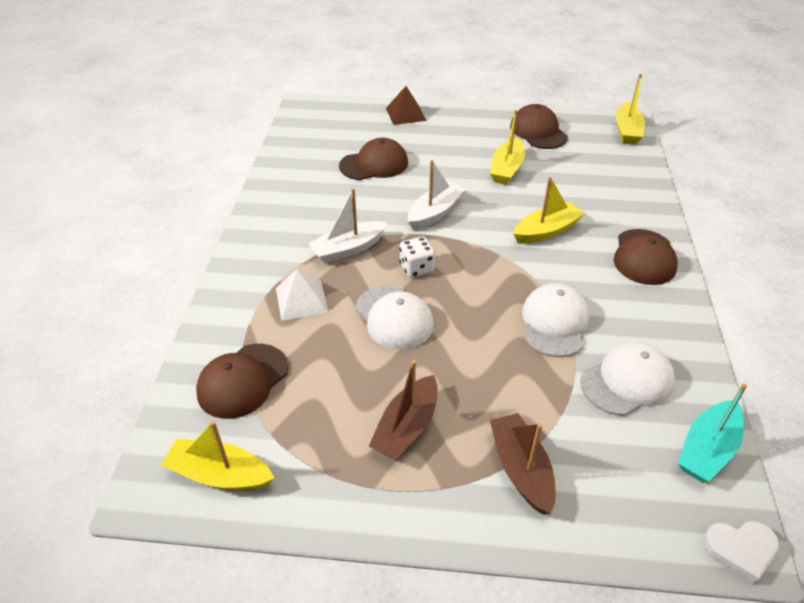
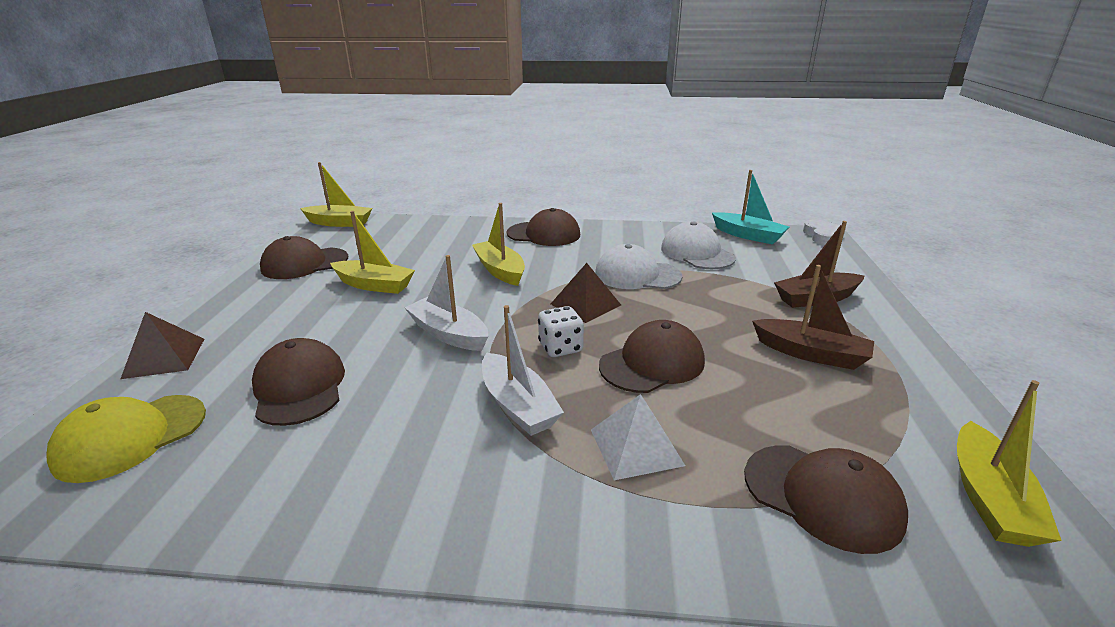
camera: 90 degrees left, 15 degrees down
white cap [355,285,434,349] -> brown cap [599,320,705,393]
none -> yellow cap [46,395,206,483]
none -> brown pyramid [551,263,621,323]

